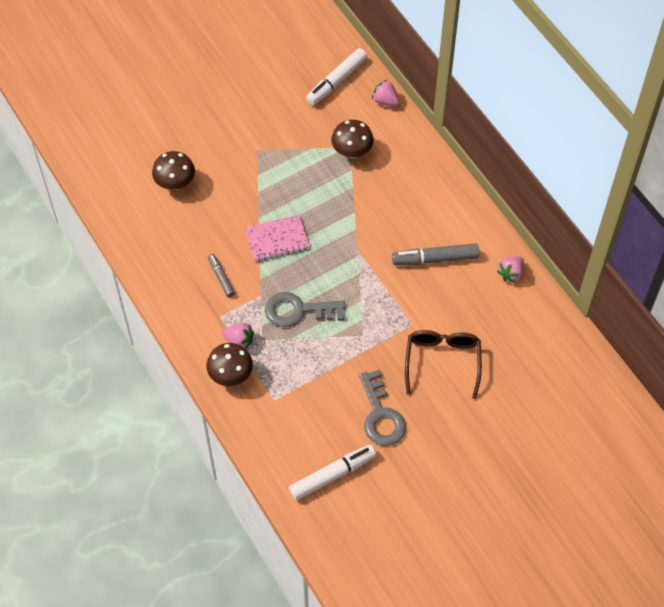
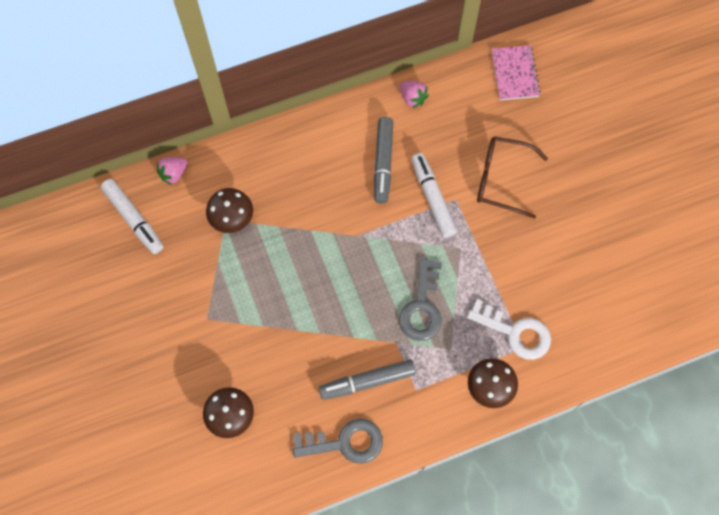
camera: 80 degrees left, 10 degrees up
grey marker [208,254,235,298] -> grey marker [319,359,416,400], size x1.72
pink strawberry [223,323,254,349] -> none
pink notebook [245,215,310,262] -> pink notebook moved to [492,45,541,100]
white marker [289,445,376,501] -> white marker moved to [411,153,457,238]
grey key [359,369,406,446] -> grey key moved to [293,418,383,464]
none -> white key [467,299,551,360]

